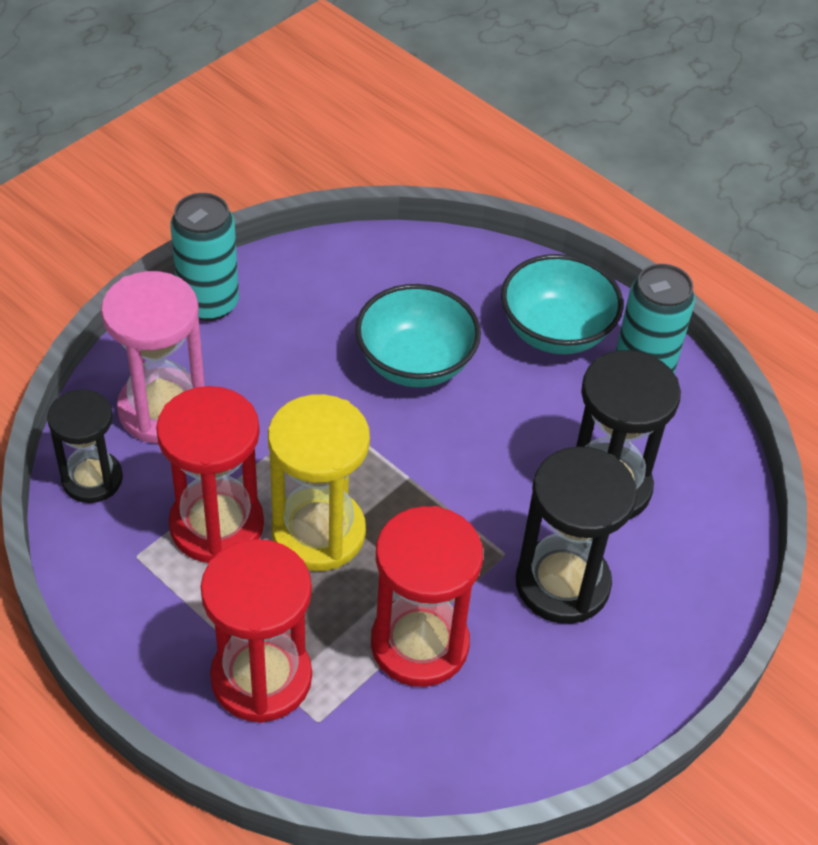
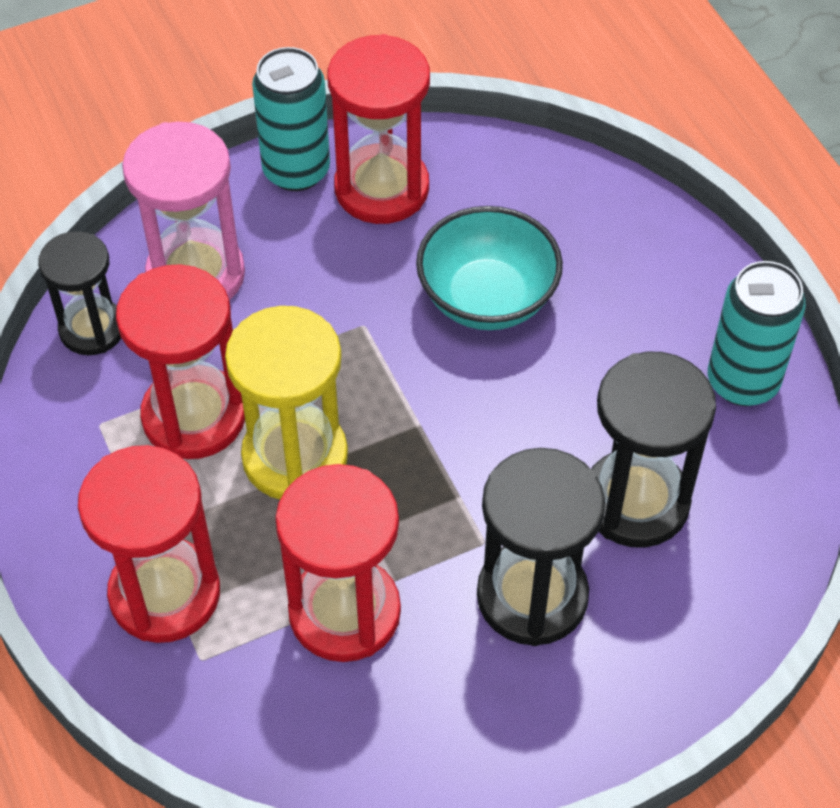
camera: 25 degrees right, 5 degrees up
turquoise bowl [501,254,623,354] -> none
none -> red hourglass [327,34,430,224]

